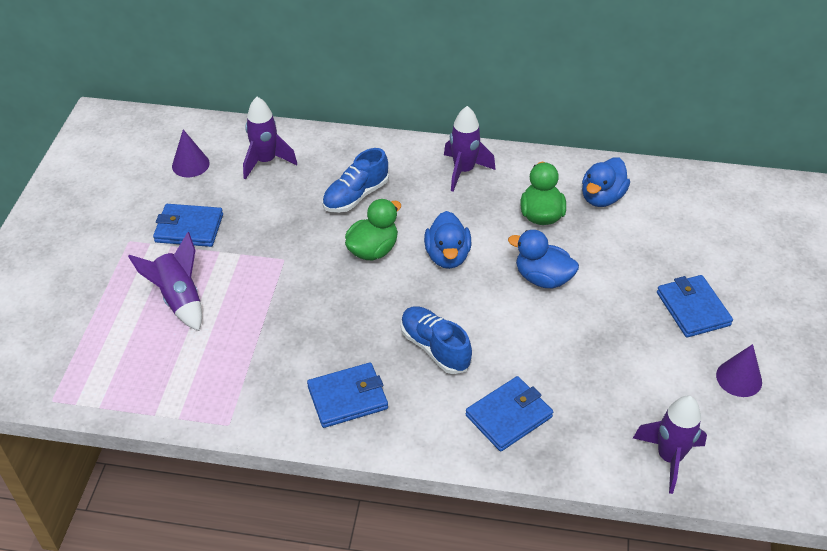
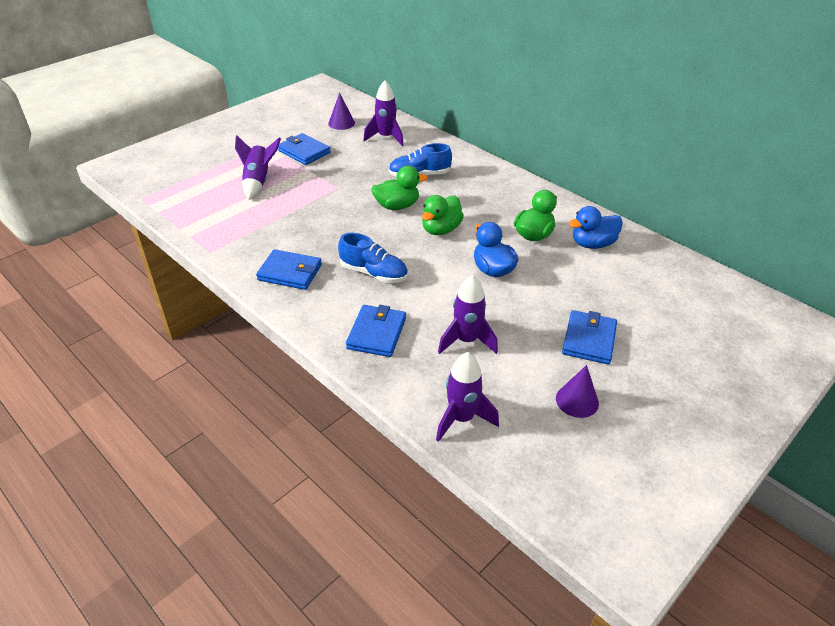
camera: 35 degrees right, 5 degrees down
blue shoe [401,307,472,374] -> blue shoe turned 120 degrees clockwise [338,233,408,283]
blue duck [424,211,471,269] -> green duck [422,195,464,235]
purple rocket [444,106,496,192] -> purple rocket moved to [438,274,498,354]
blue wallet [465,376,553,452] -> blue wallet turned 75 degrees counterclockwise [346,305,406,357]

